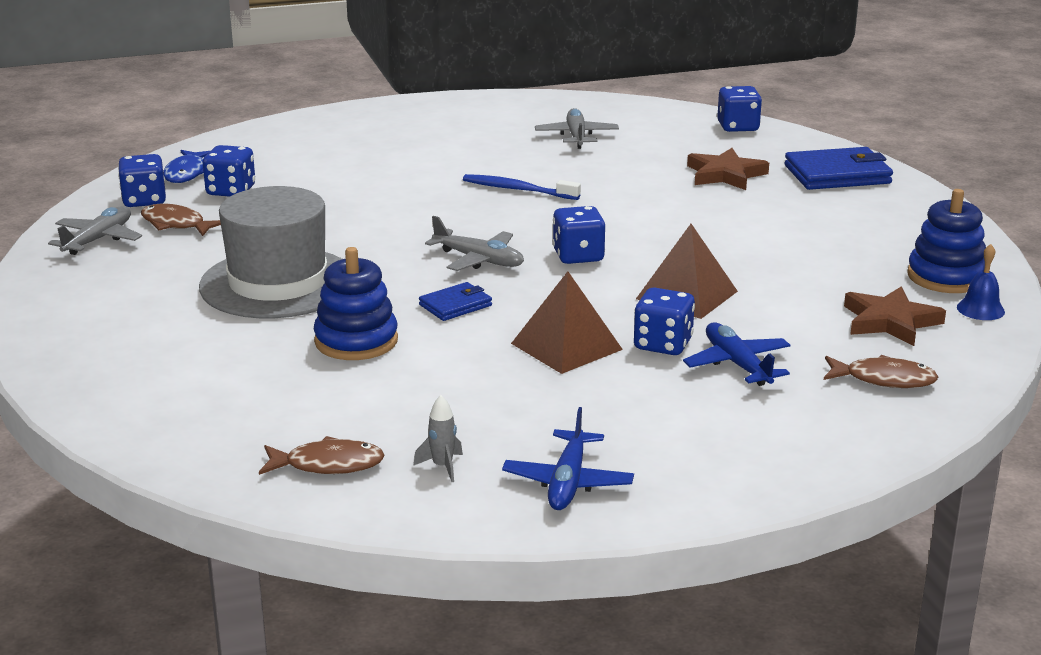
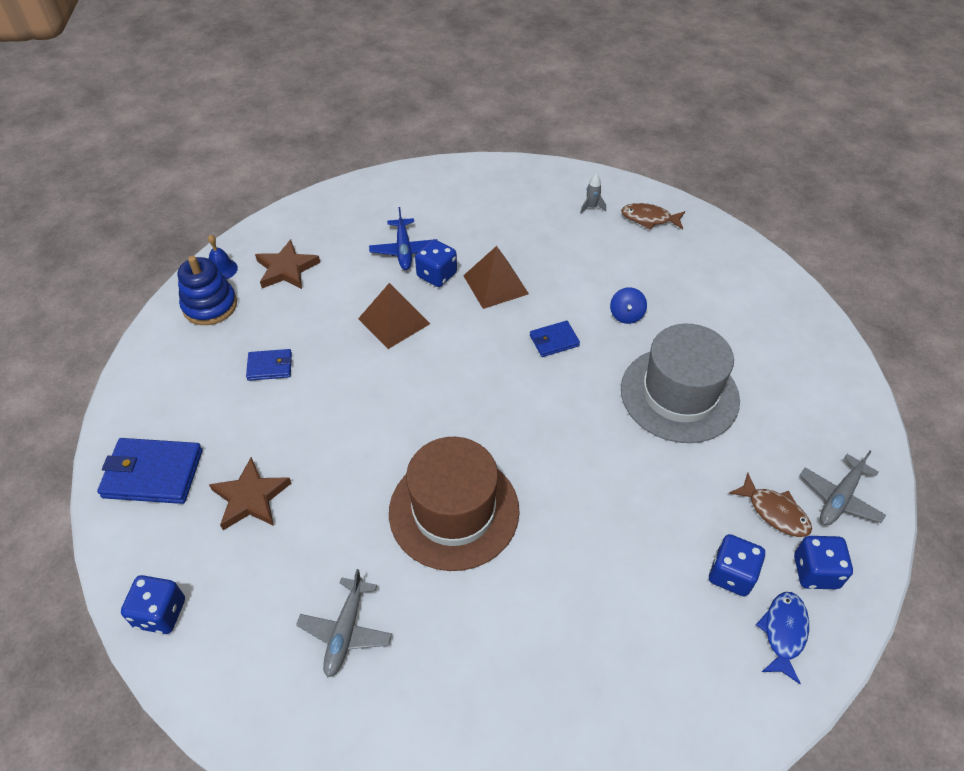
camera: 165 degrees left, 25 degrees up
blue stacking toy [314,247,398,360] -> blue spinning top [610,287,647,324]
grey plane [425,216,524,271] -> none
blue toothbrush [463,174,581,200] -> brown hat [389,437,520,571]
blue plane [502,407,634,510] -> none
blue dice [553,206,605,264] -> none
brown fish [824,355,938,388] -> none
none -> blue wallet [246,349,292,381]

